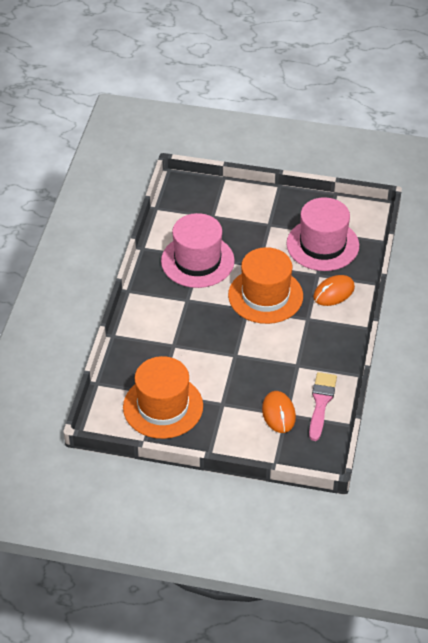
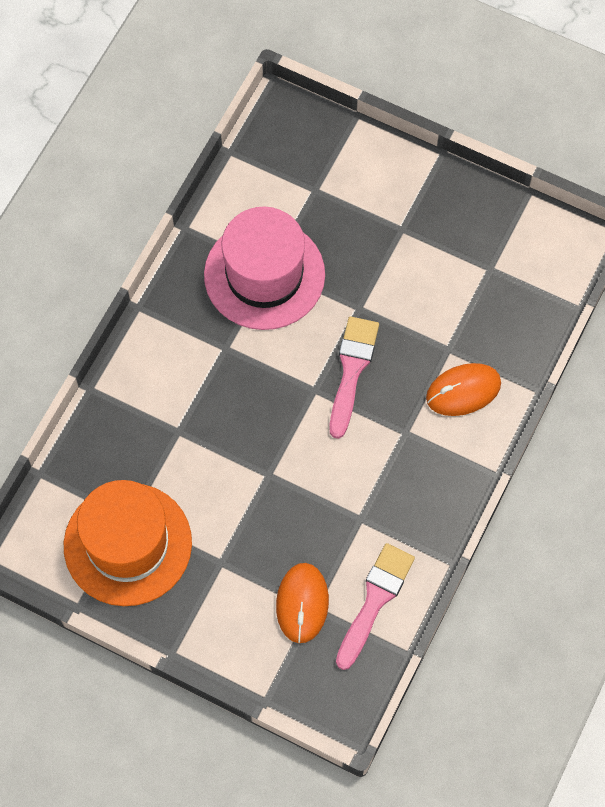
camera: 15 degrees right, 20 degrees up
orange hat [228,247,303,324] -> pink brush [330,316,379,439]
pink hat [287,197,359,271] -> none

